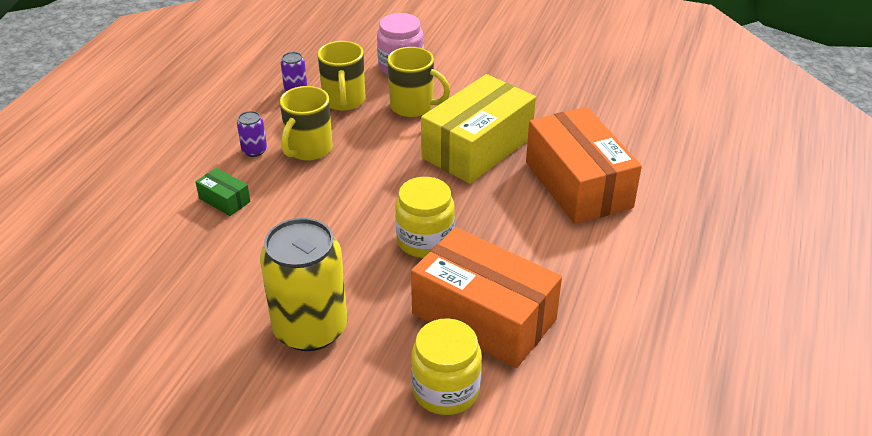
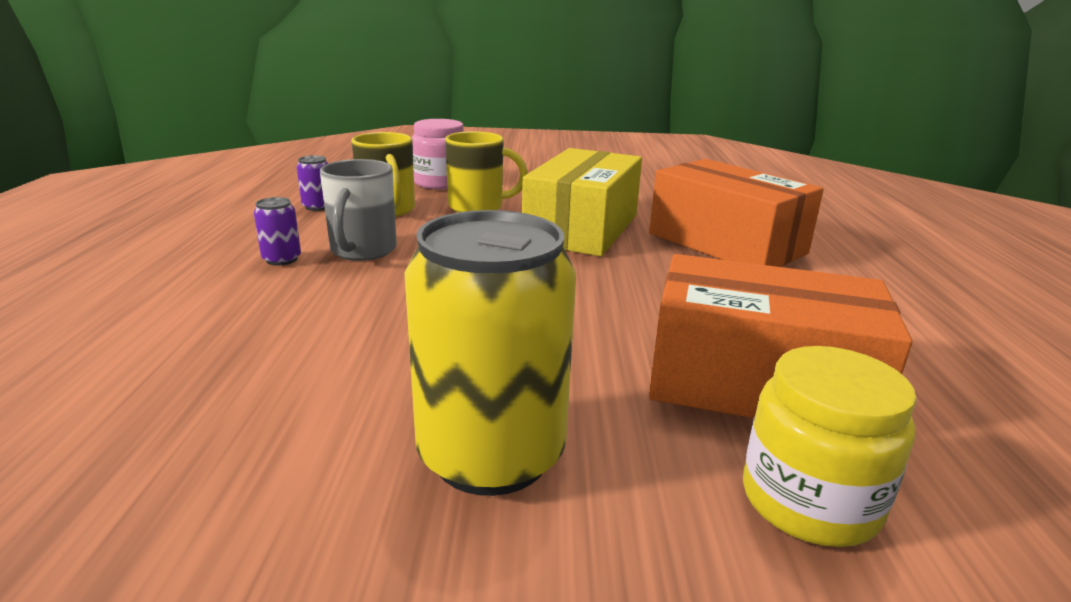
camera: 20 degrees left, 15 degrees down
green box [195,168,250,216] -> none
yellow mug [280,86,333,161] -> grey mug [320,159,397,261]
yellow jar [395,177,455,258] -> none

